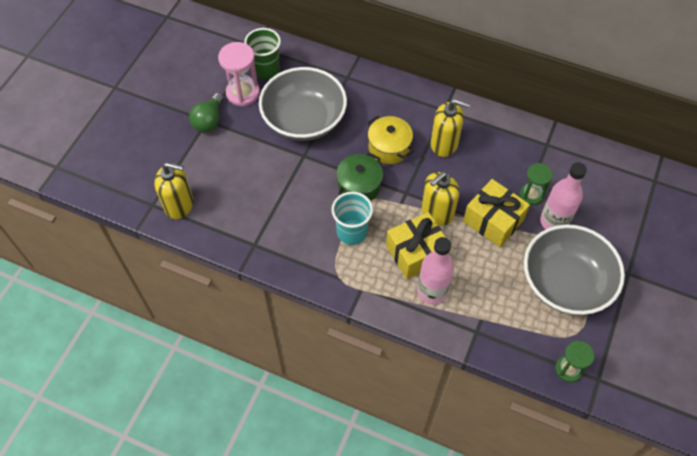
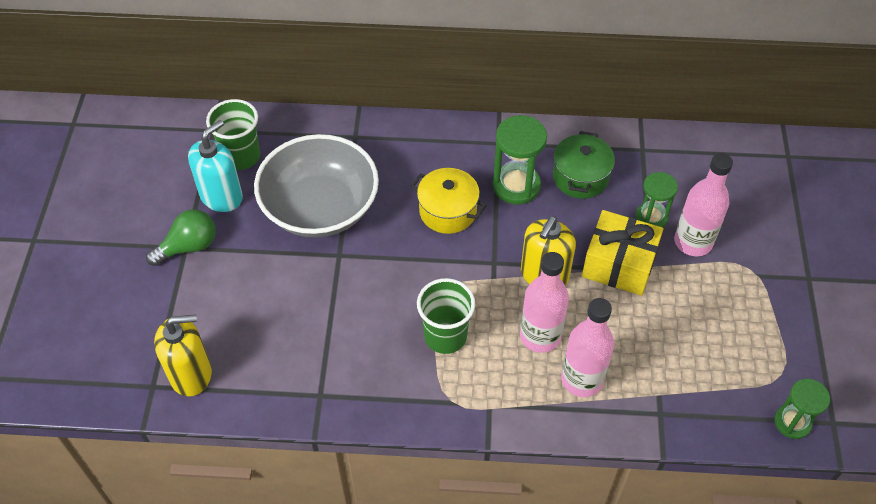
camera: 20 degrees left, 5 degrees down
green light bulb [189,93,224,132] -> green light bulb turned 120 degrees counterclockwise [146,209,216,266]
pink hourglass [218,42,260,107] -> turquoise soap dispenser [188,120,243,212]
turquoise cup [331,192,373,245] -> green cup [417,278,475,354]
green pot [336,152,383,201] -> green pot moved to [553,131,615,199]
yellow gift [386,212,449,279] -> pink bottle [520,252,569,353]
yellow soap dispenser [430,99,470,157] -> green hourglass [493,115,547,204]
grey bowl [524,224,625,315] -> none

